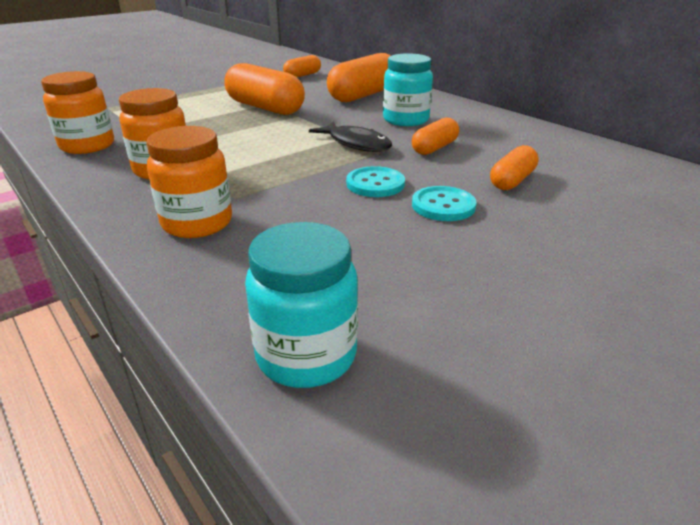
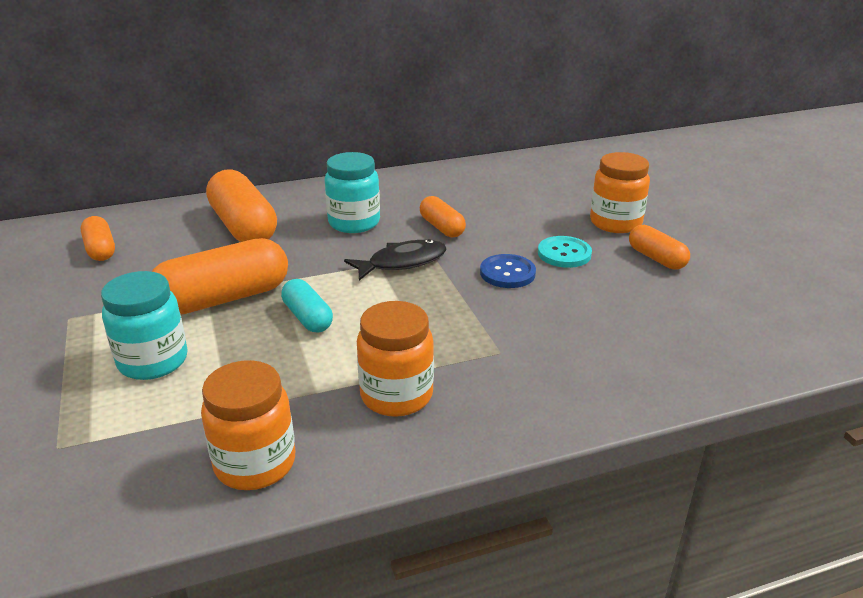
camera: 70 degrees left, 0 degrees up
orange jar [146,126,232,238] -> orange jar moved to [590,152,650,233]
turquoise jar [245,222,358,388] -> turquoise jar moved to [101,271,188,380]
turquoise button [346,166,405,197] -> blue button [480,254,536,288]
orange capsule [490,145,539,190] -> orange capsule moved to [629,225,690,270]
none -> turquoise capsule [281,279,333,333]

